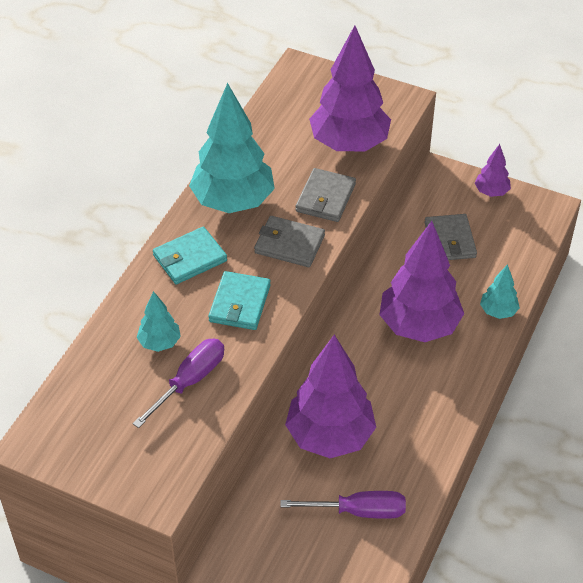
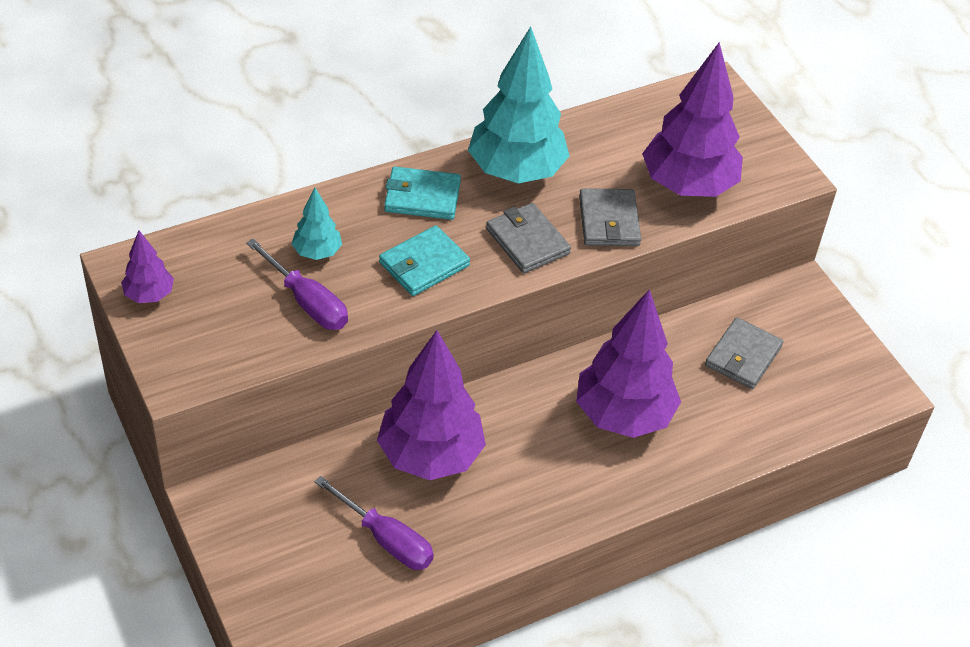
camera: 35 degrees right, 0 degrees up
purple screwdriver [133,339,224,428] -> purple screwdriver turned 60 degrees clockwise [246,239,348,330]
grey wallet [295,168,356,222] -> grey wallet turned 60 degrees counterclockwise [579,188,641,246]
purple tree [475,144,511,197] -> purple tree moved to [121,230,174,303]
turquoise tree [480,264,520,319] -> none

